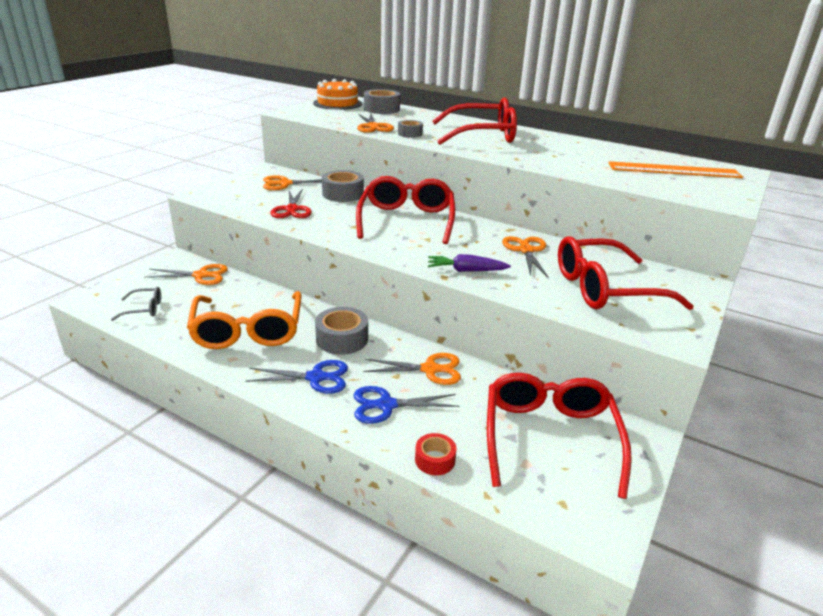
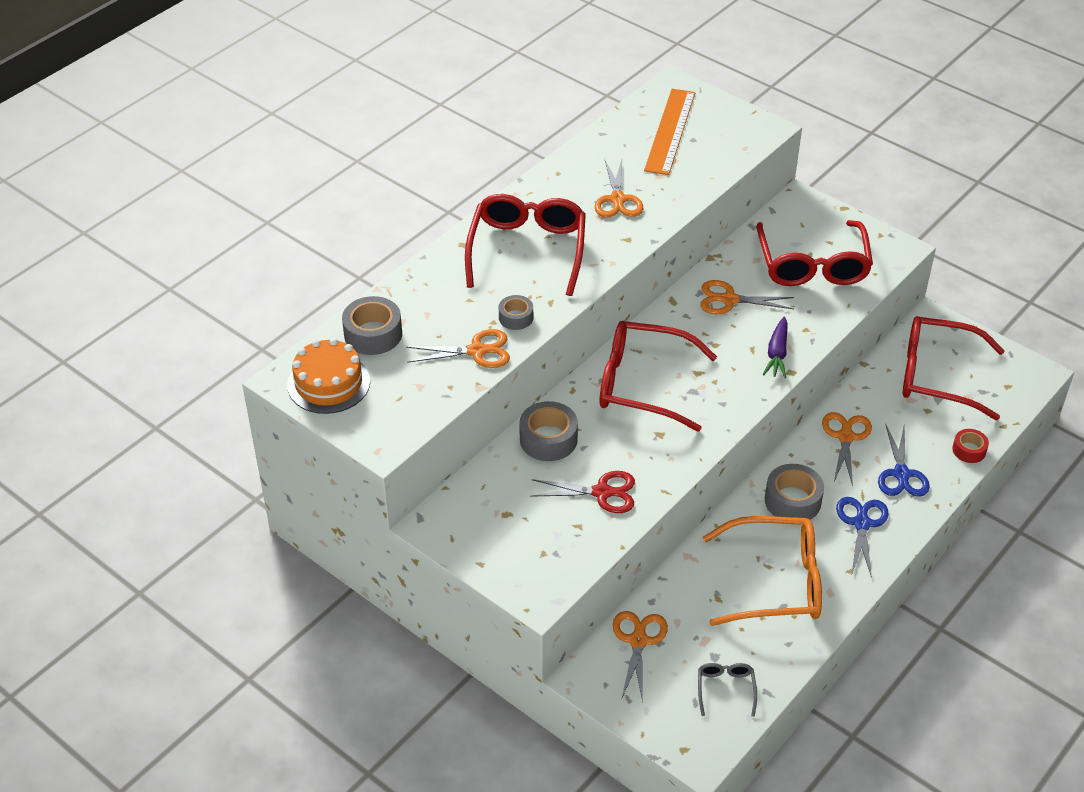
camera: 80 degrees left, 15 degrees up
orange scissors [263,175,322,190] -> orange scissors moved to [595,160,643,218]

